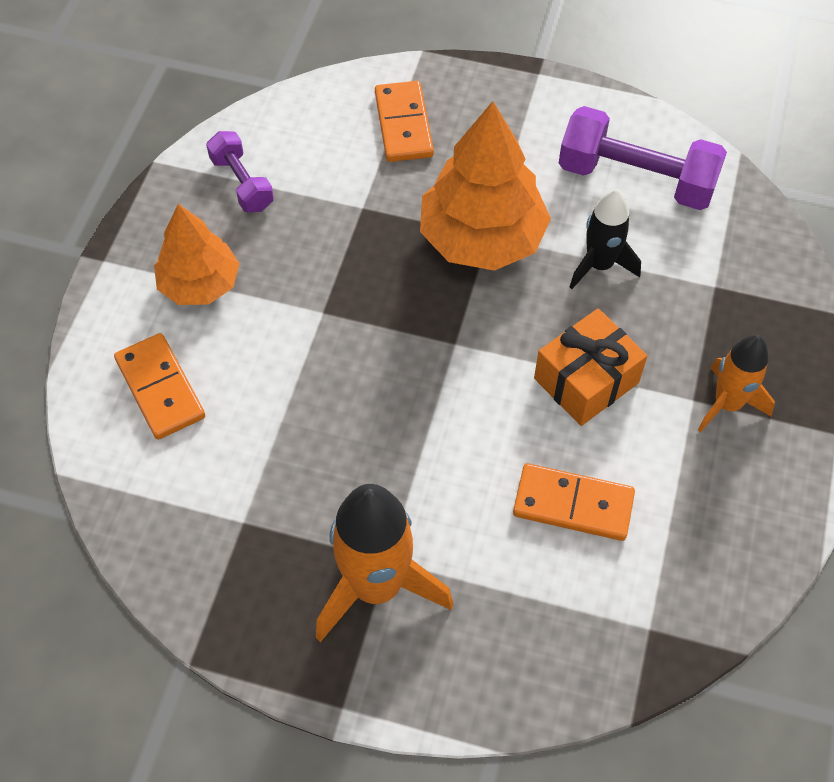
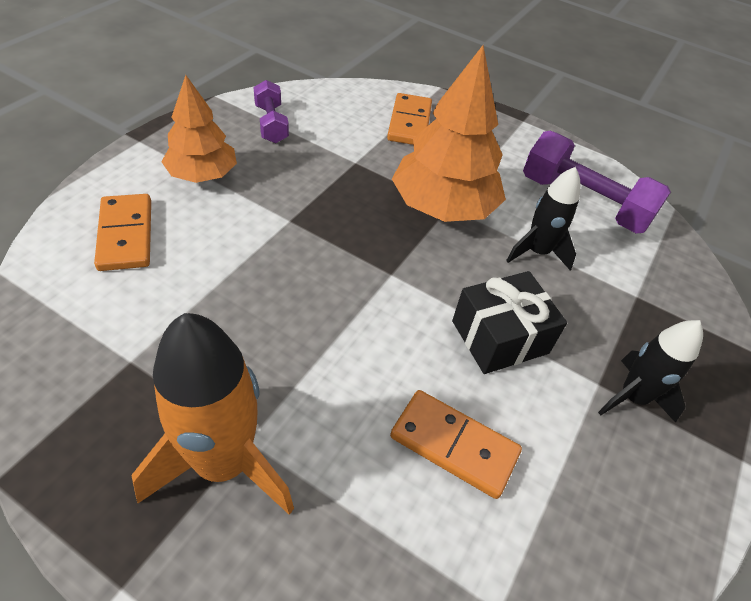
camera: 10 degrees right, 10 degrees down
orange gift [534,308,648,426] -> black gift [452,271,567,374]
orange rocket [698,335,775,432] -> black rocket [598,320,703,423]

